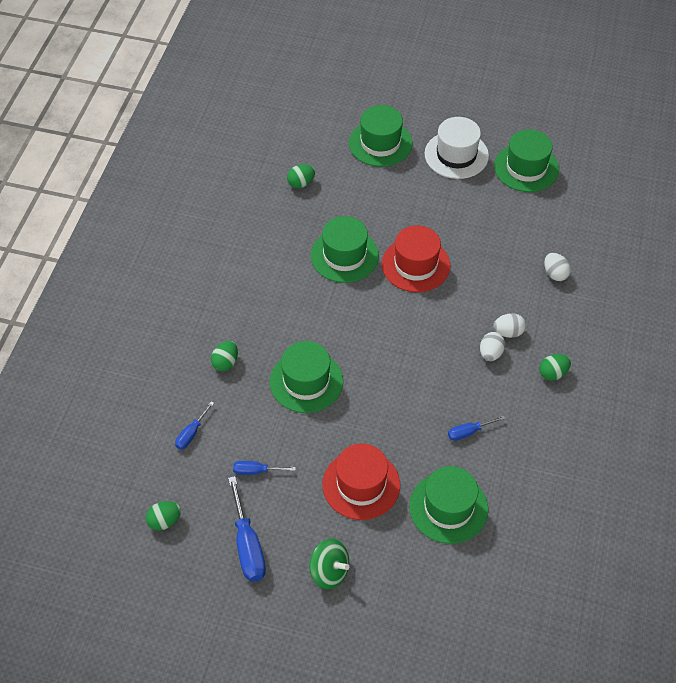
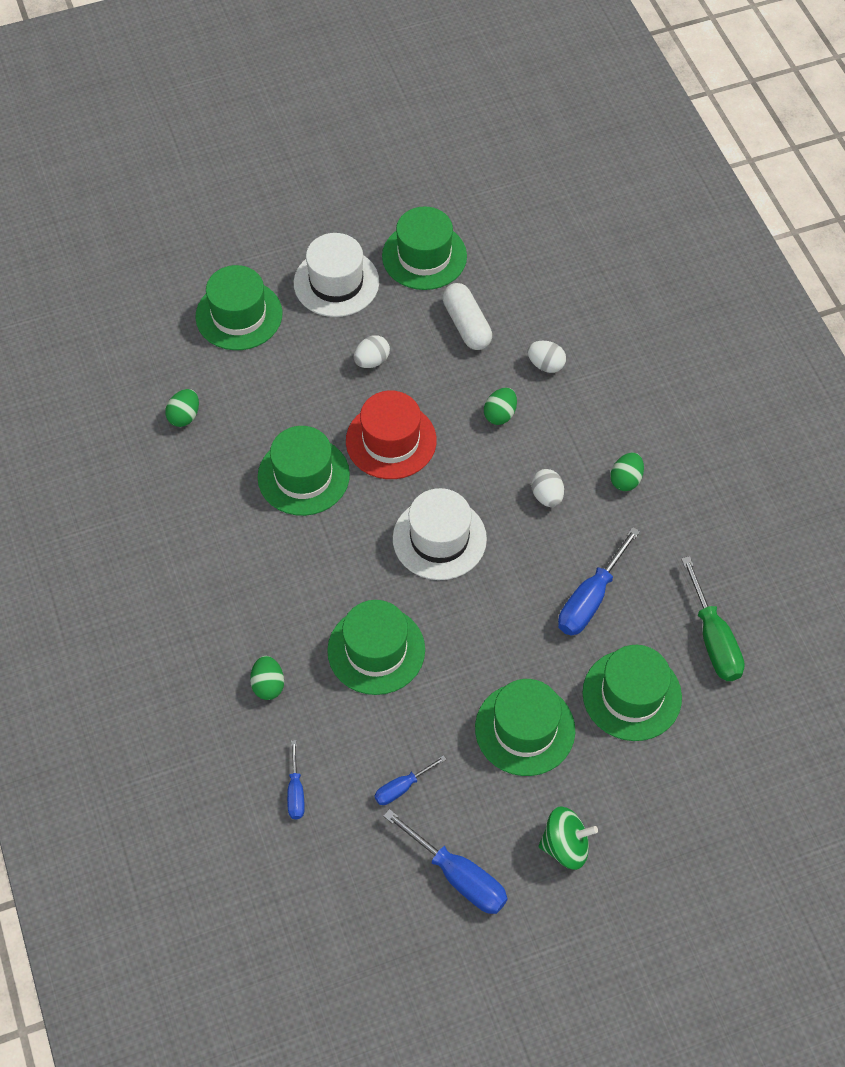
camera: 35 degrees left, 5 degrees up
green egg [146,501,181,530] -> green egg moved to [484,388,517,425]
red hat [322,443,400,520] -> green hat [475,679,575,776]
blue screwdriver [448,416,505,441] -> blue screwdriver [558,527,640,636], size x1.78
white egg [493,313,526,338] -> white egg moved to [354,335,390,368]
none -> white hat [393,488,487,580]
none -> white capsule [442,283,492,350]
none -> green screwdriver [681,556,745,681]

